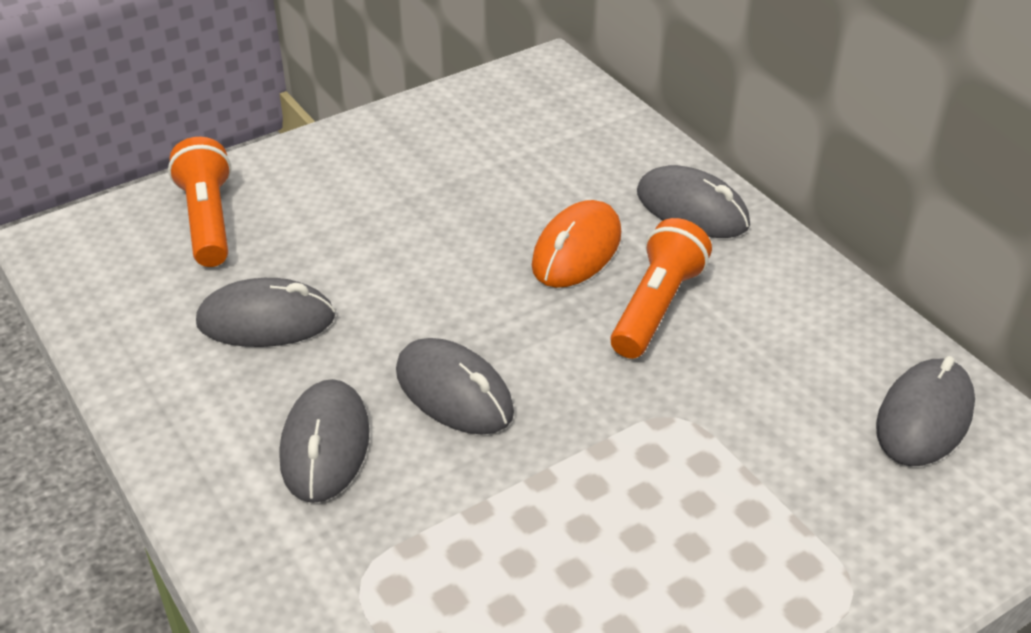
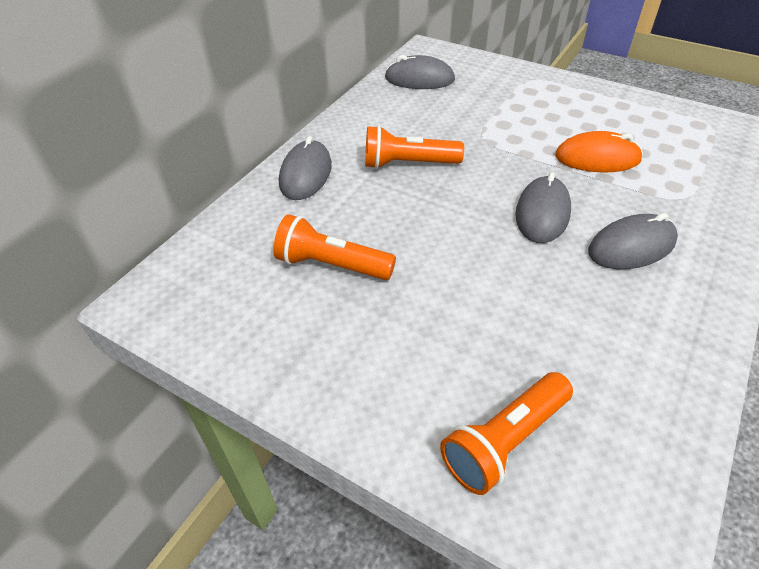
camera: 115 degrees left, 5 degrees up
grey mouse [196,278,335,347] -> none
orange mouse [532,200,621,288] -> orange mouse moved to [555,131,643,172]
none -> orange flashlight [273,214,396,280]

